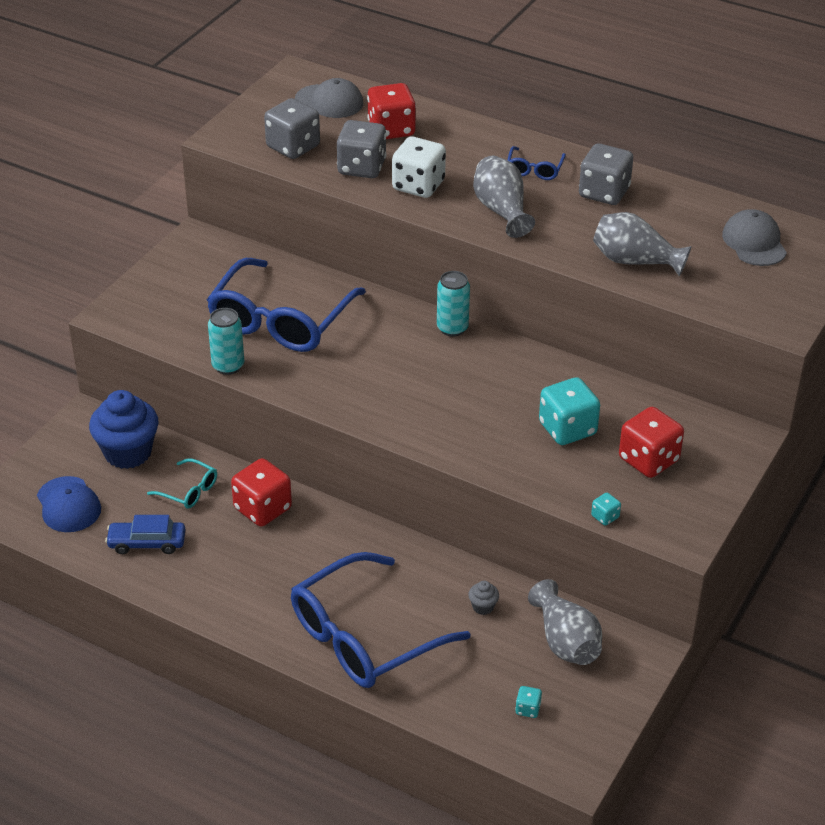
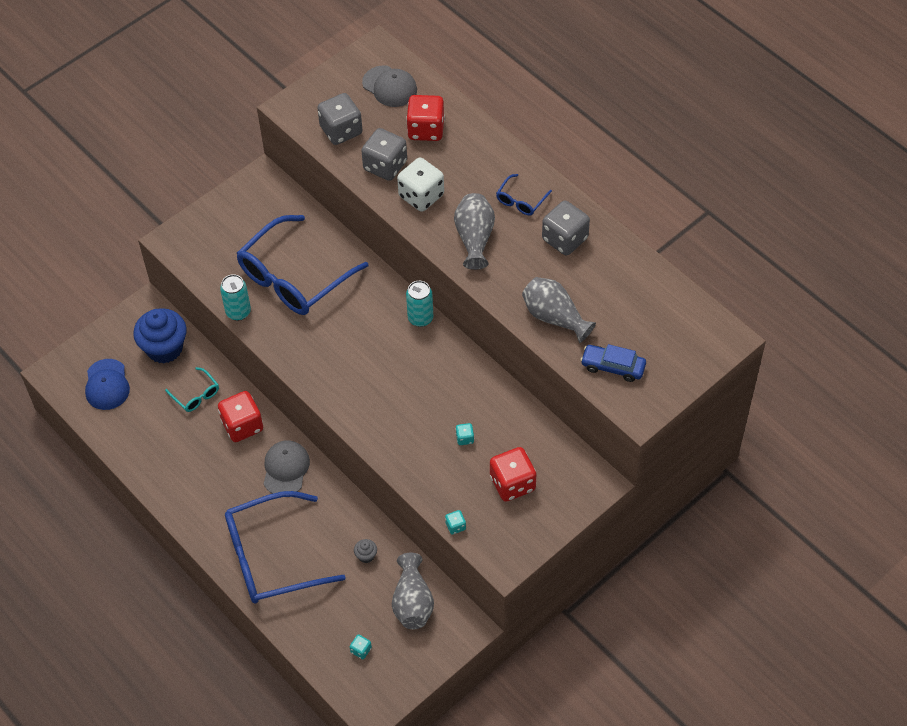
camera: 20 degrees right, 15 degrees up
blue car [105,515,185,554] -> blue car moved to [581,344,646,382]
turquoise dice [539,377,600,445] -> turquoise dice [456,423,474,445], size x0.45
grey cap [722,209,787,266] -> grey cap moved to [264,440,310,494]

